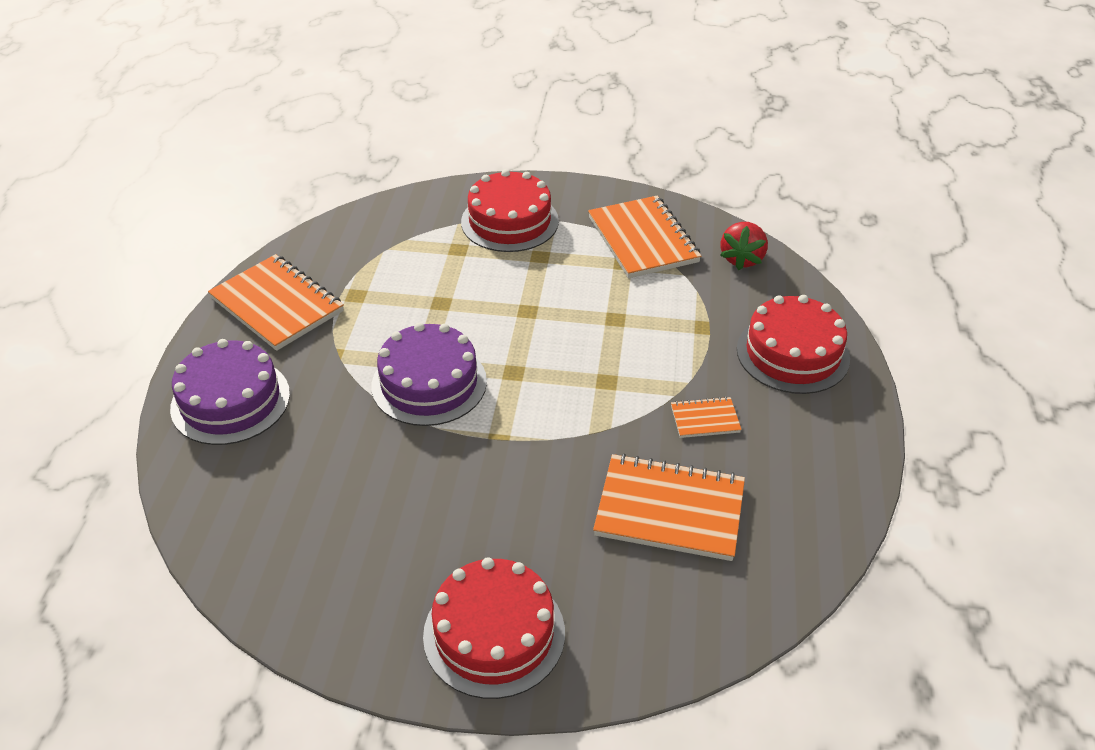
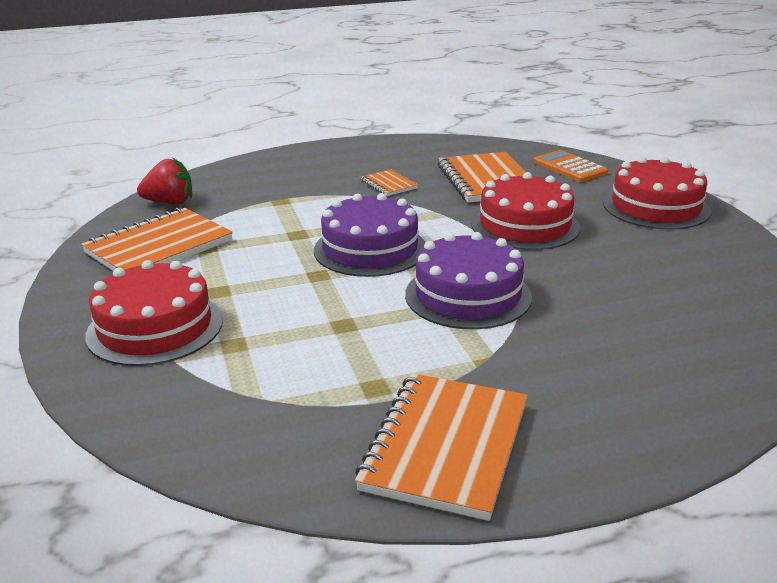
camera: 115 degrees left, 15 degrees down
purple cake [170,339,290,445] -> purple cake moved to [314,193,426,277]
red cake [737,295,850,394] -> red cake moved to [471,172,580,250]
none -> orange calculator [534,150,609,182]

